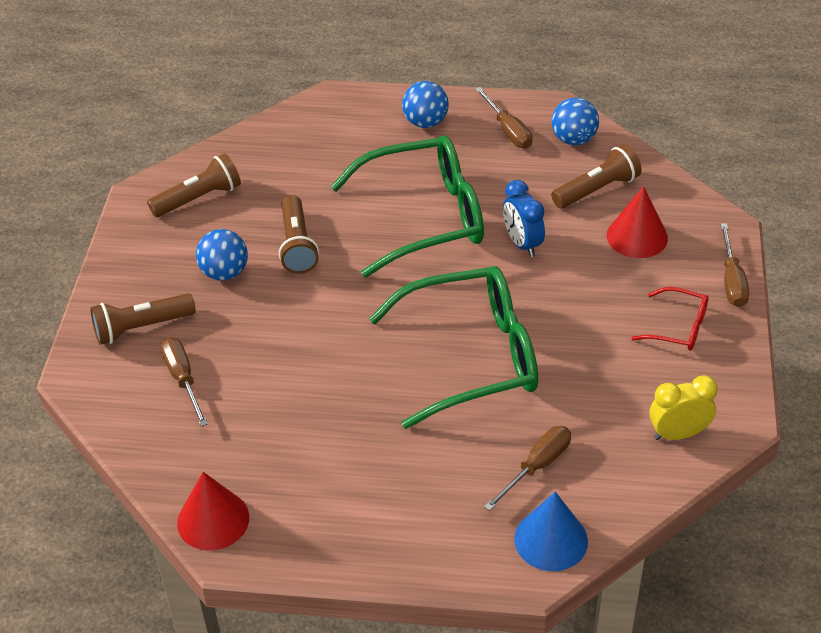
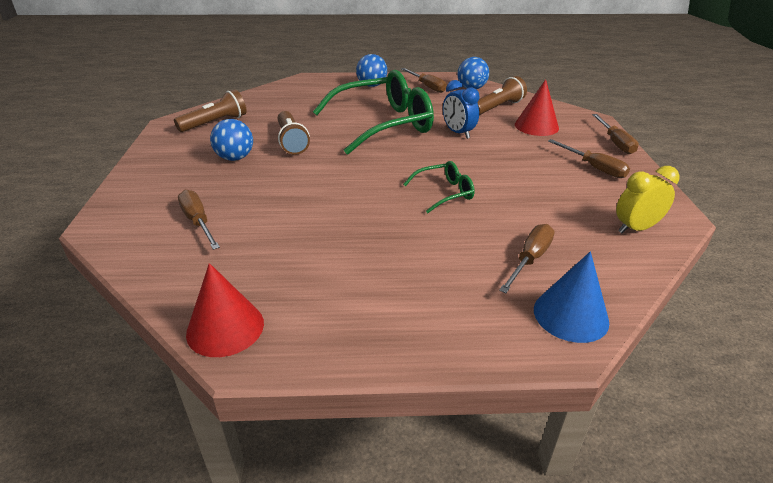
camera: 10 degrees left, 10 degrees down
brown flashlight [90,294,196,345] -> none
green glasses [369,266,538,429] -> green glasses [403,161,475,213], size x0.46
red glasses [631,287,708,351] -> brown screwdriver [548,139,630,178]

